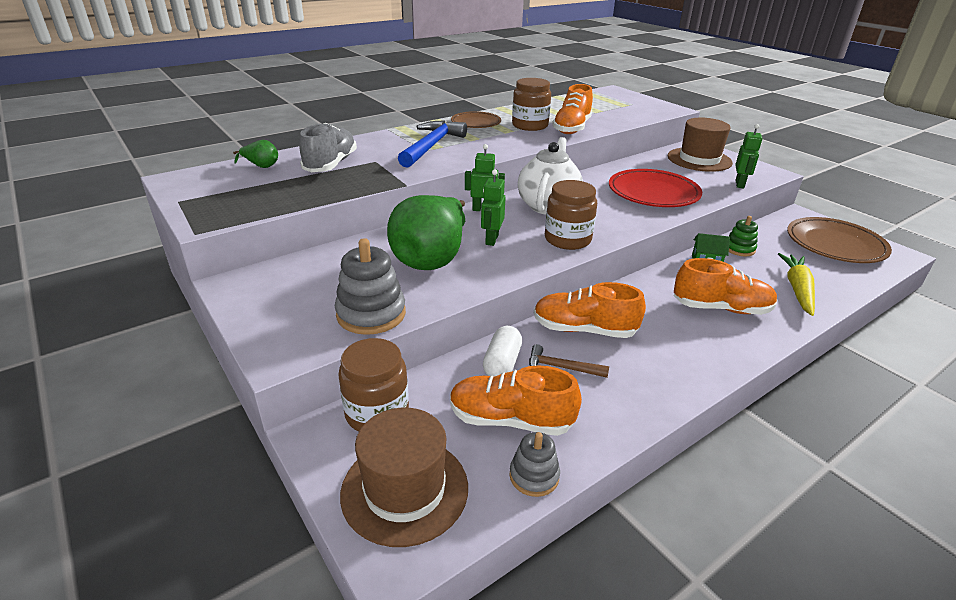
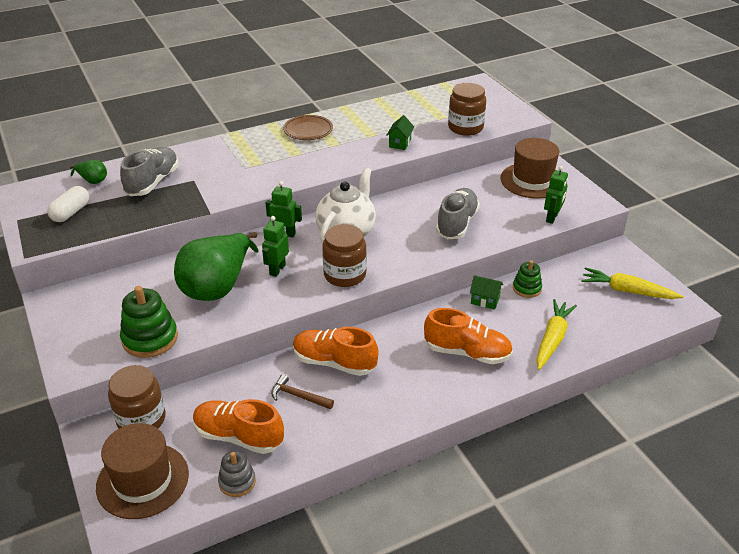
camera: 10 degrees right, 5 degrees up
grey stacking toy [335,238,406,335] -> green stacking toy [120,286,178,358]
blue hammer [398,120,467,168] -> none
white capsule [483,326,522,377] -> white capsule moved to [47,186,89,222]
brown jar [512,78,551,131] -> brown jar moved to [448,83,486,136]
orange shoe [552,84,593,134] -> green house [386,115,414,150]
red plate [609,169,702,207] -> grey shoe [436,188,480,239]
brown plate [787,217,892,263] -> yellow carrot [581,267,684,299]

